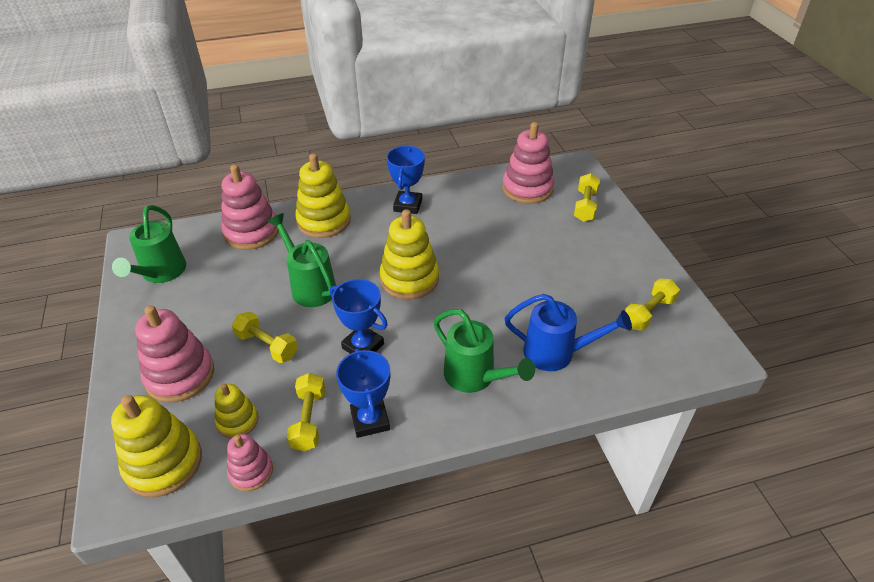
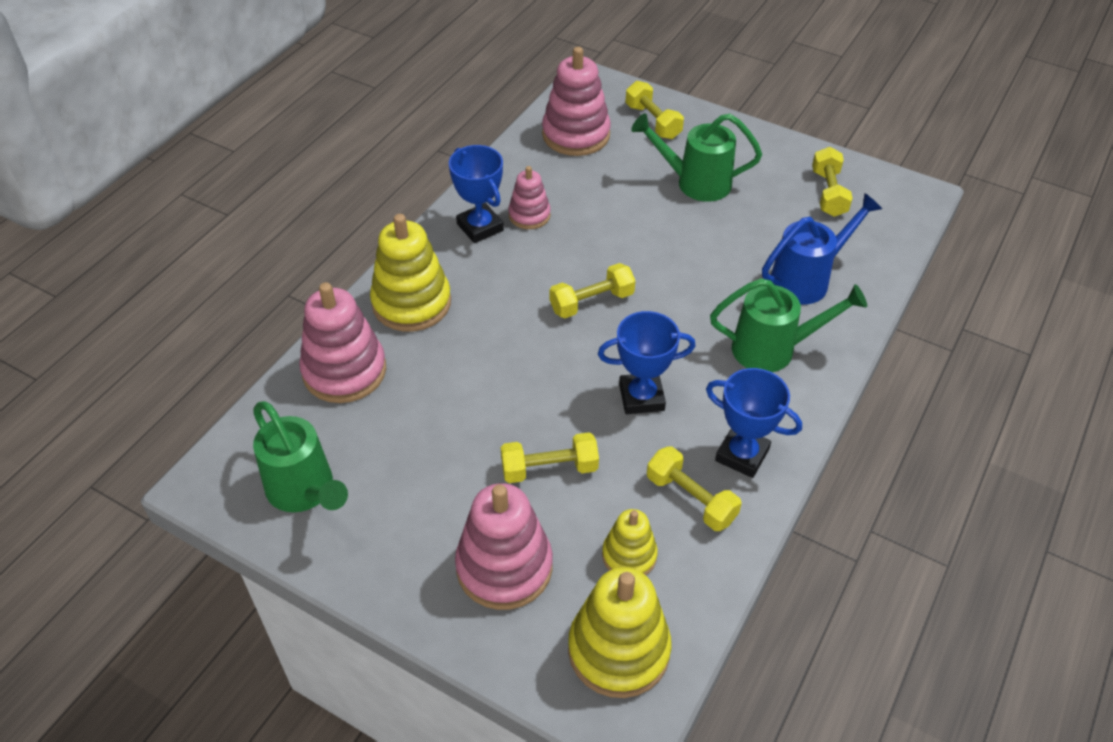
camera: 45 degrees left, 5 degrees up
pink stacking toy [227,434,273,491] -> pink stacking toy moved to [508,166,551,229]
green watering can [267,213,336,307] -> green watering can moved to [631,114,762,202]
yellow stacking toy [379,209,439,300] -> yellow dumbbell [550,263,635,318]

